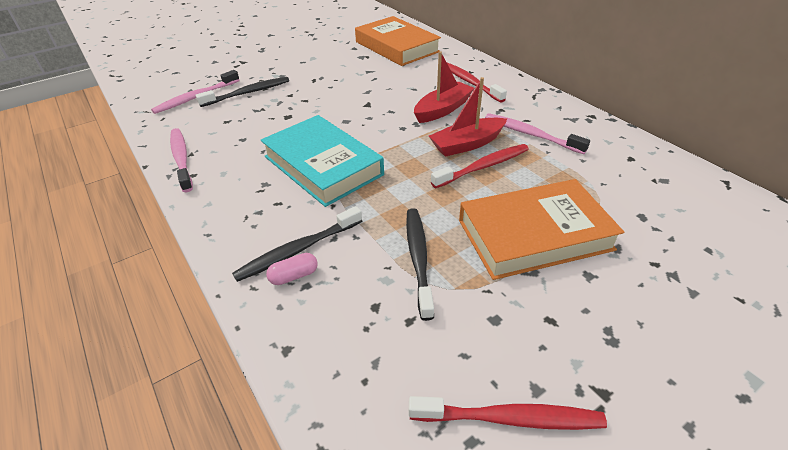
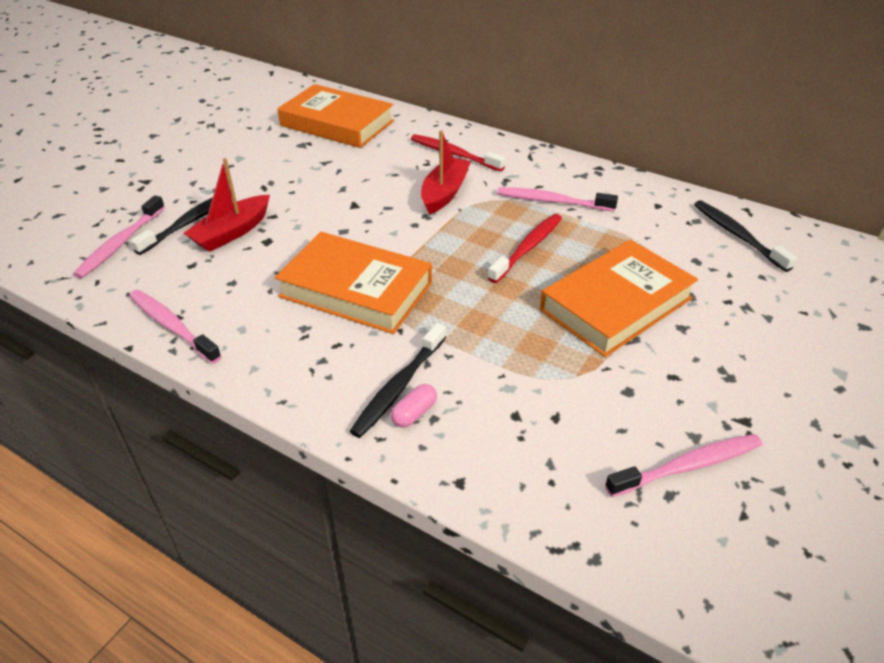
camera: 25 degrees left, 0 degrees up
turquoise book [261,115,384,207] -> orange book [275,232,432,334]
black toothbrush [406,208,434,321] -> black toothbrush moved to [694,200,797,272]
red toothbrush [409,396,607,430] -> pink toothbrush [605,434,762,497]
red boat [429,77,507,157] -> red boat moved to [184,158,270,252]

